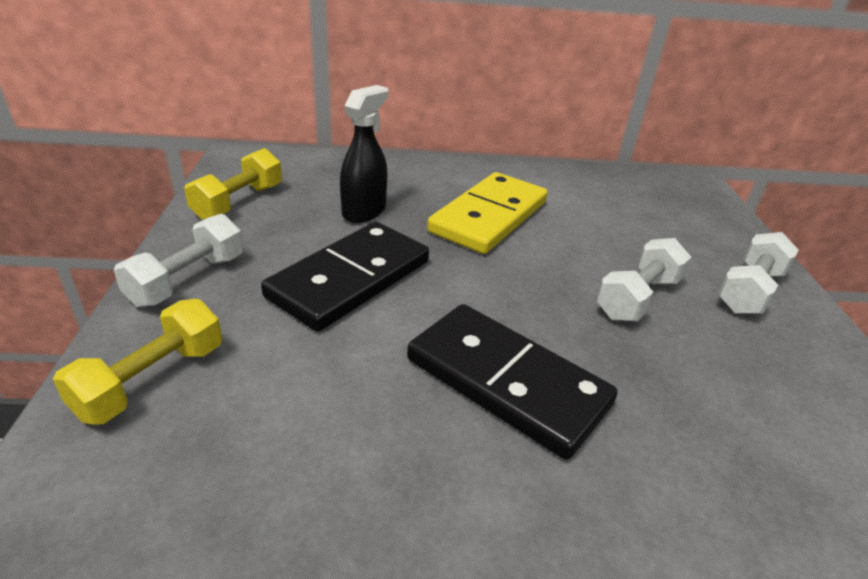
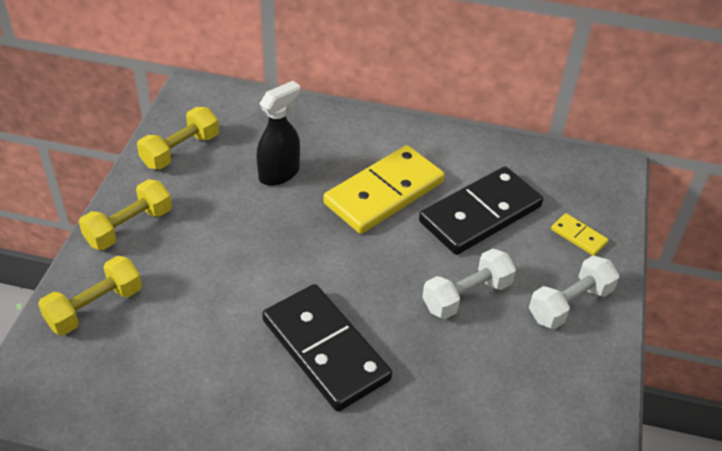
camera: 15 degrees right, 10 degrees up
white dumbbell [114,214,243,307] -> yellow dumbbell [79,179,172,250]
black domino [261,222,429,331] -> black domino moved to [419,166,543,255]
none -> yellow domino [551,213,609,256]

